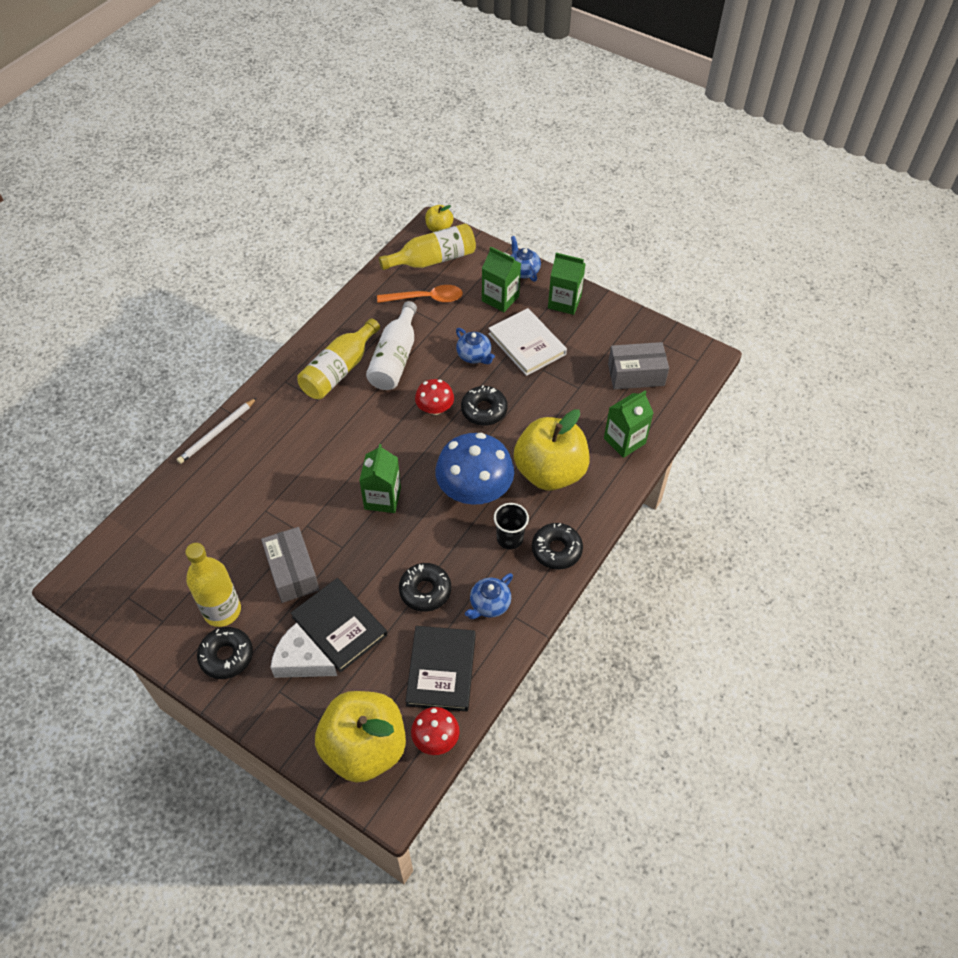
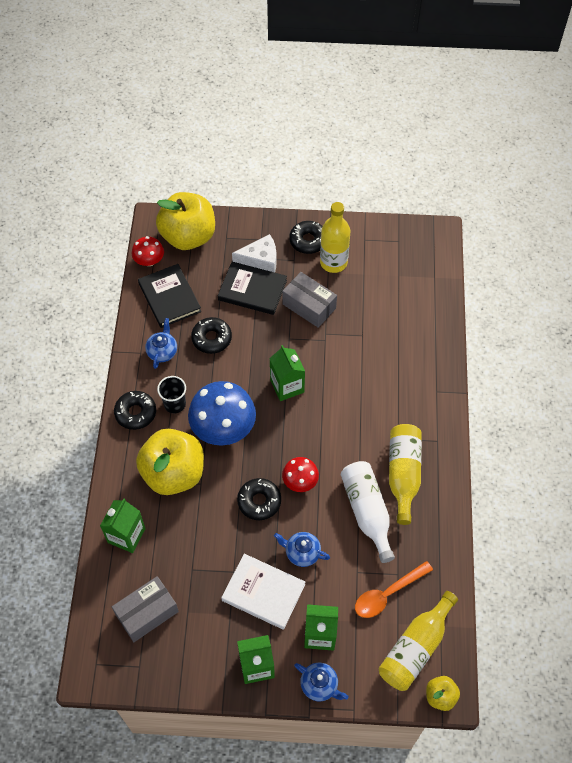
camera: 150 degrees right, 5 degrees up
white pencil [176,398,257,464] -> none

